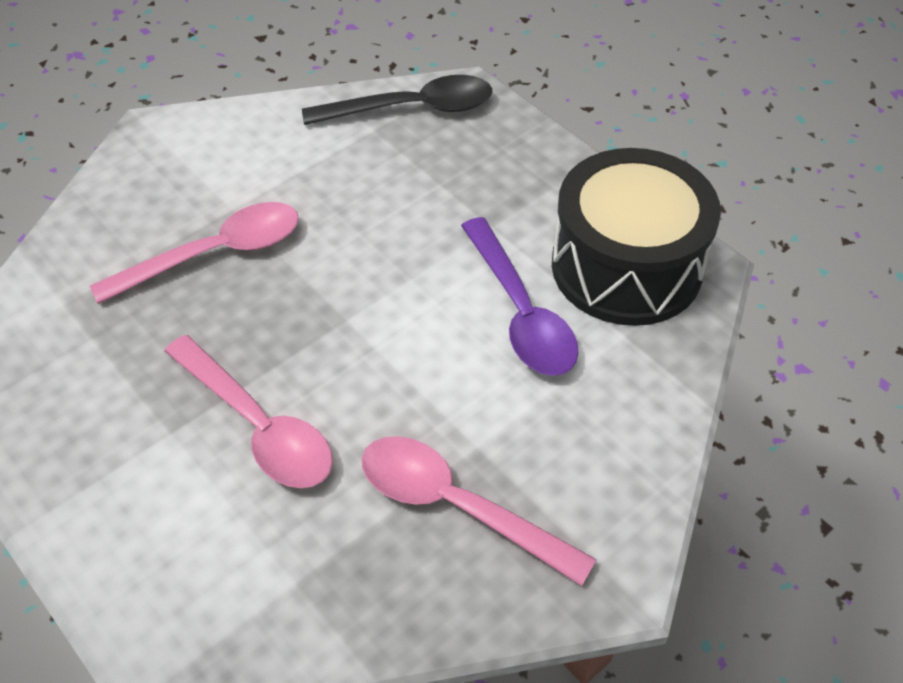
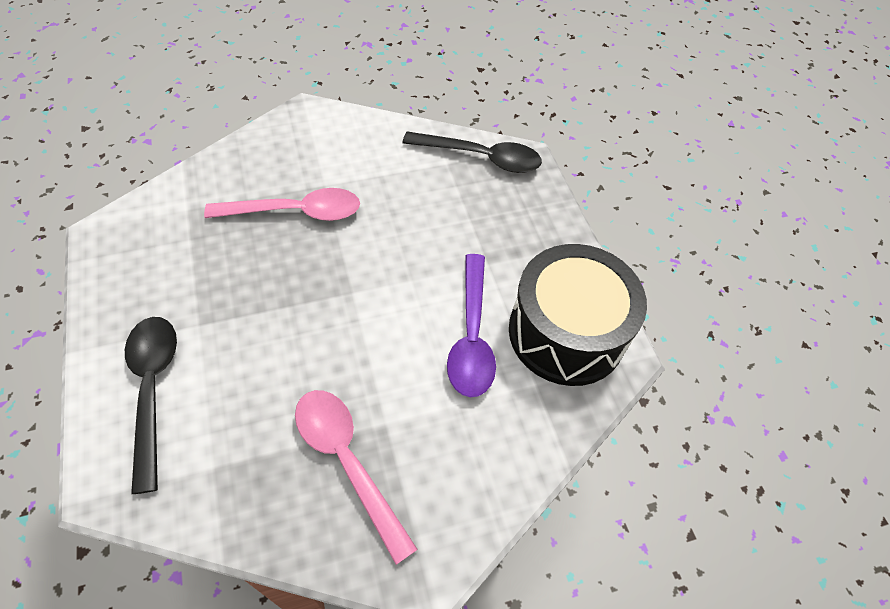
camera: 20 degrees right, 5 degrees up
pink spoon [165,335,333,488] -> none
none -> black spoon [125,317,177,494]

